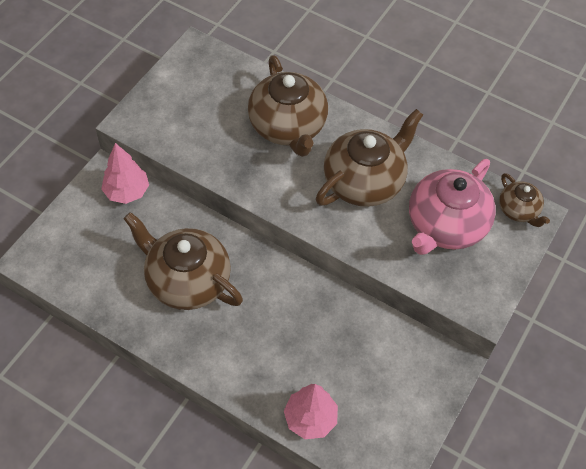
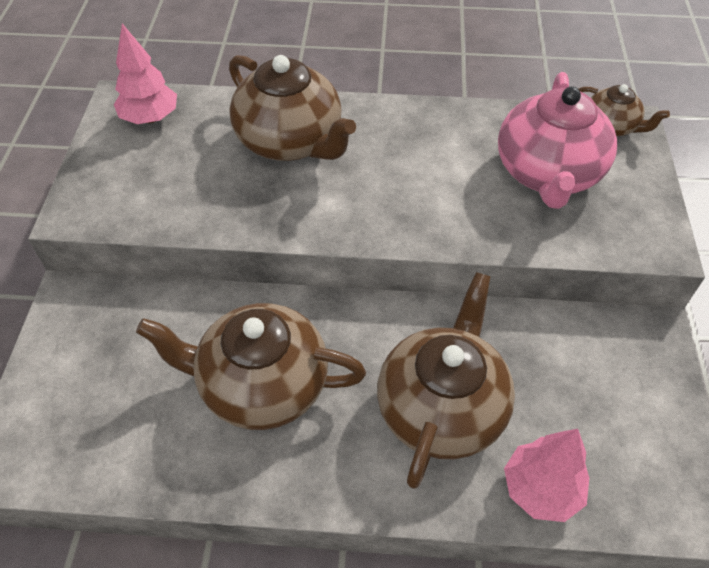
camera: 25 degrees left, 5 degrees down
pink tree [101,143,149,204] -> pink tree moved to [114,23,177,124]
brown teapot [316,109,423,207] -> brown teapot moved to [377,272,515,489]

